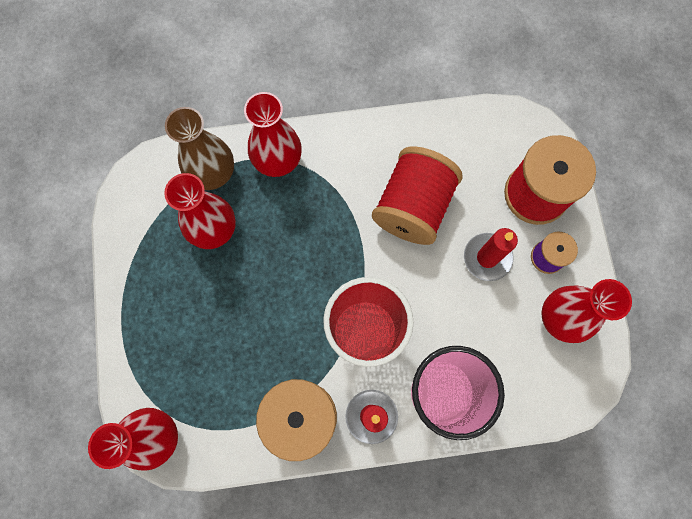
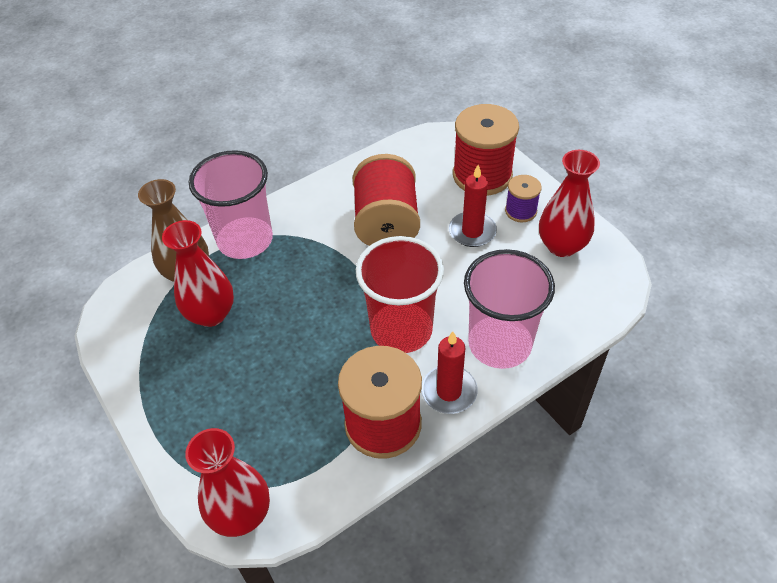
camera: 25 degrees left, 25 degrees down
red vase [244,92,302,177] -> pink cup [189,150,273,259]

